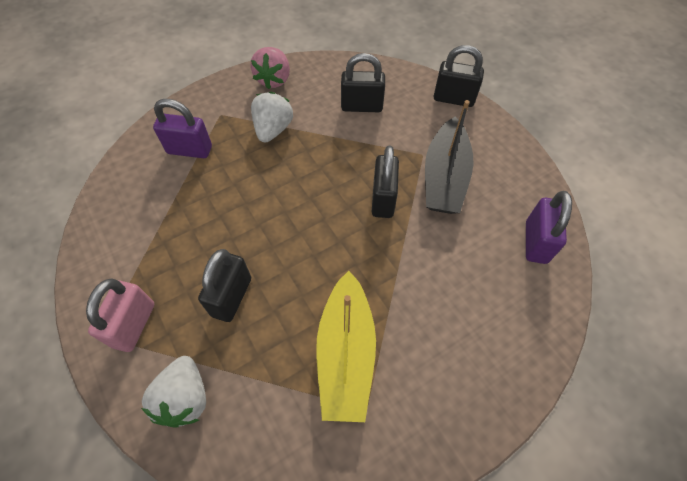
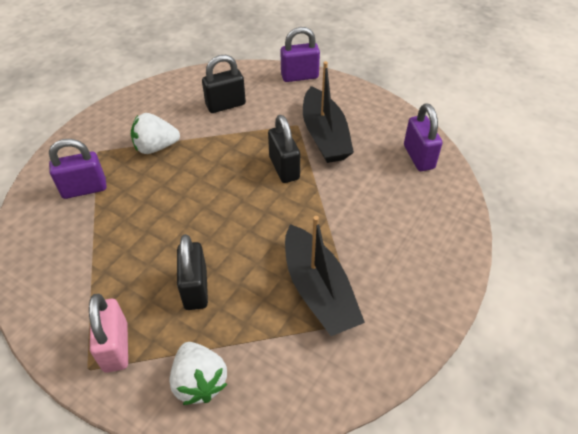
camera: 25 degrees left, 10 degrees down
pink strawberry [251,47,290,89] -> none
white strawberry [251,92,293,143] -> white strawberry turned 90 degrees counterclockwise [131,113,180,154]
yellow boat [316,271,376,422] -> black boat [285,216,365,336]
black padlock [434,45,484,107] -> purple padlock [280,27,320,82]

